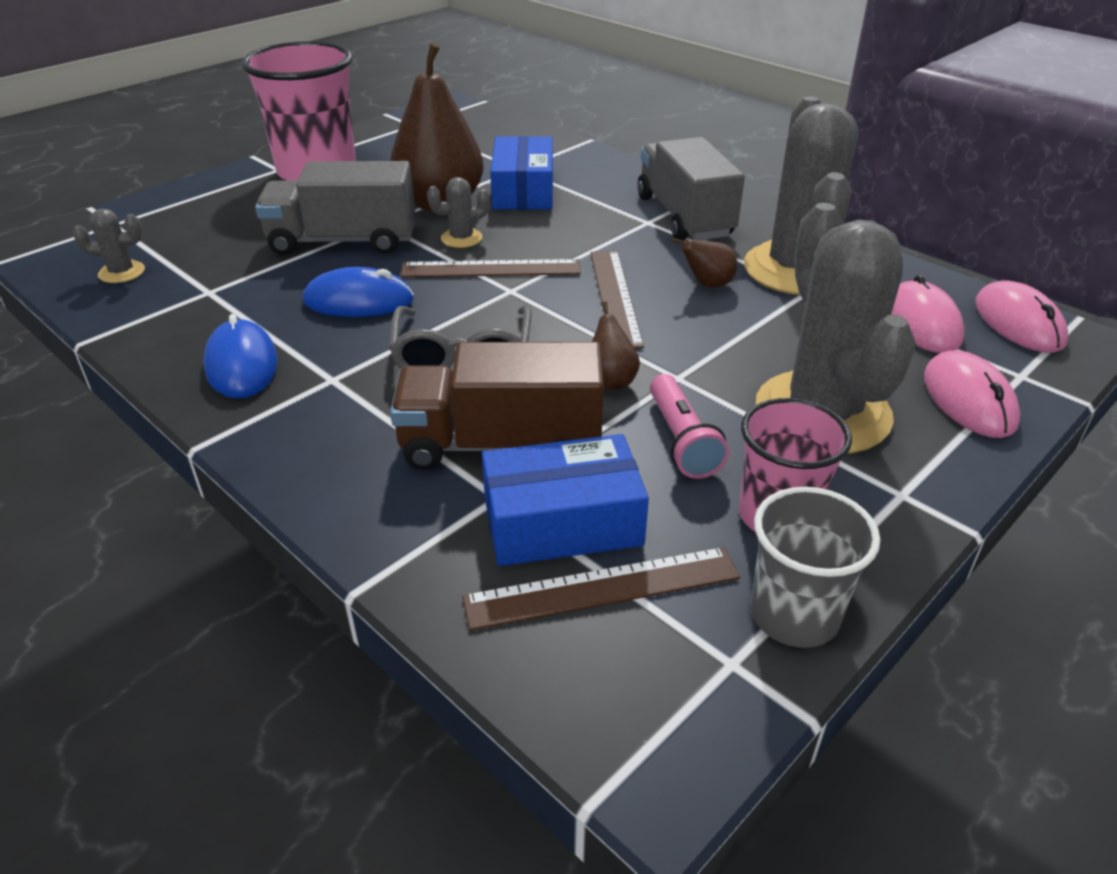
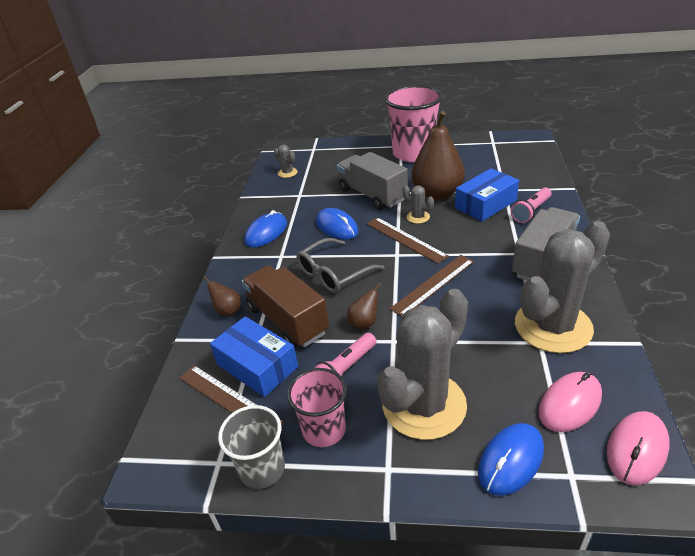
camera: 55 degrees right, 0 degrees up
brown pear [672,238,737,288] -> brown pear moved to [203,276,241,316]
pink mouse [924,350,1020,438] -> blue mouse [478,423,544,496]
none -> pink flashlight [511,187,552,223]

